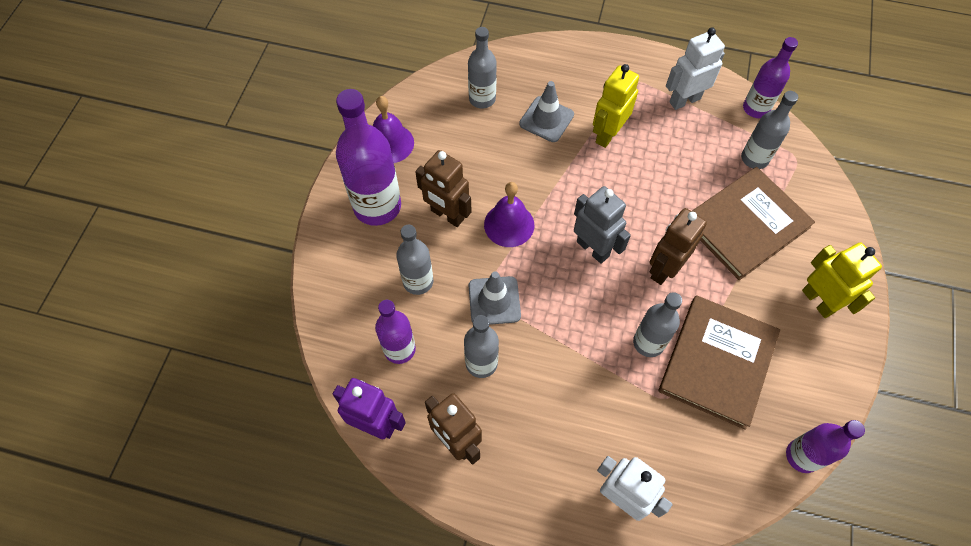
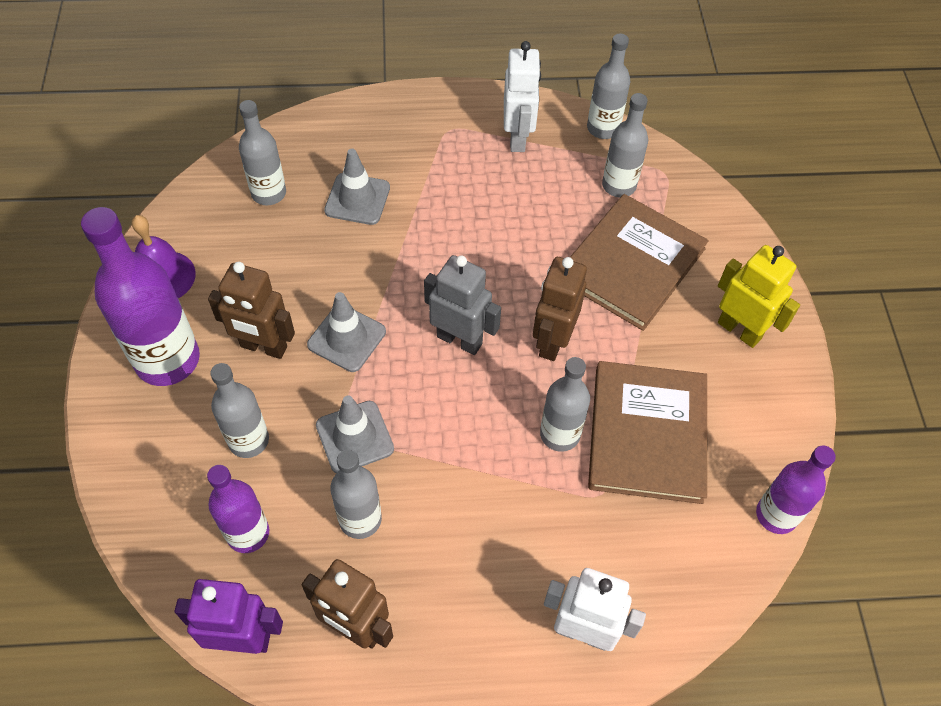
camera: 20 degrees left, 5 degrees down
purple bell [484,182,534,247] -> grey traffic cone [307,292,386,372]
yellow robot [593,64,639,148] -> none
white robot [666,27,725,110] -> white robot turned 135 degrees clockwise [504,41,541,152]
purple bottle [743,37,798,118] -> grey bottle [587,34,630,139]

